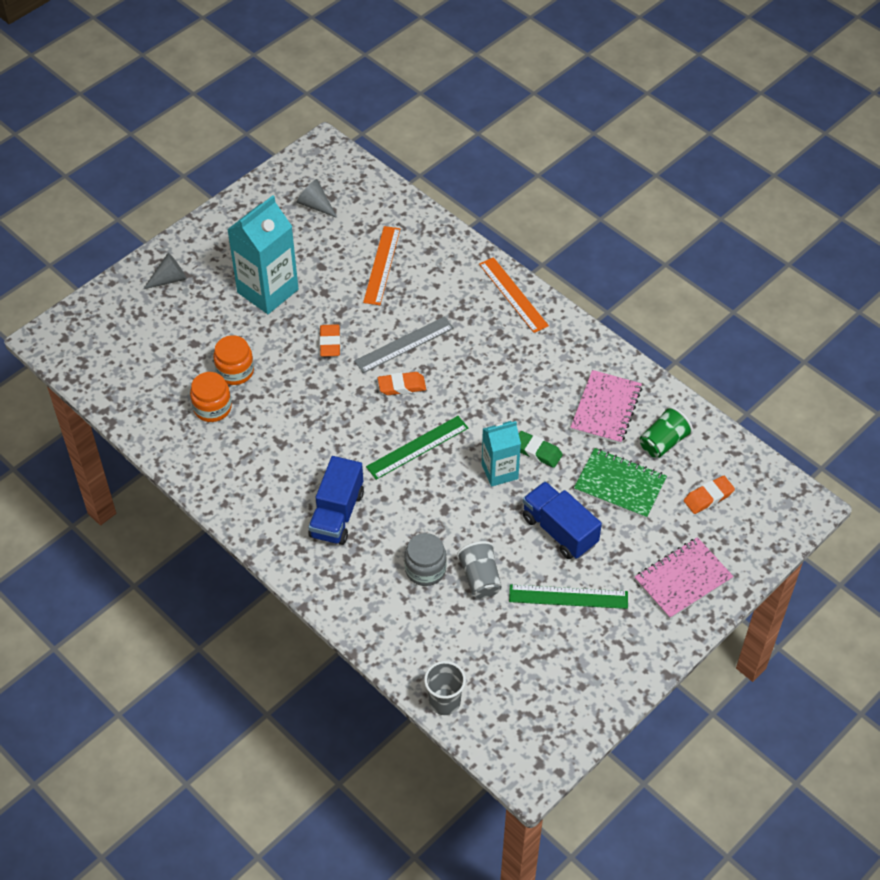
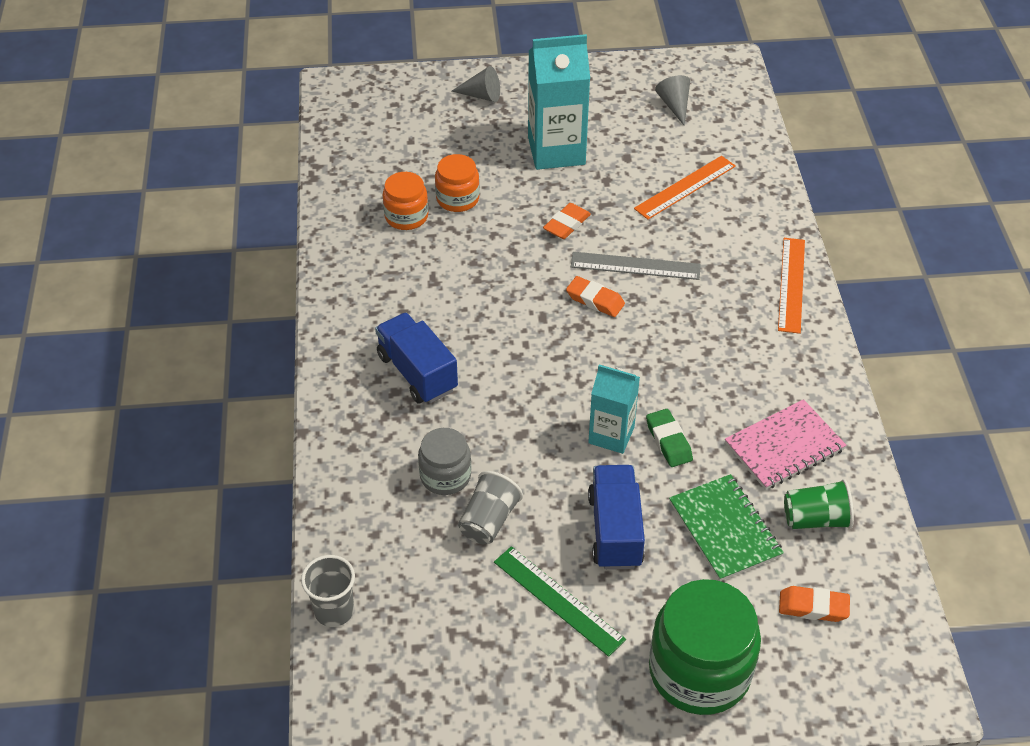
camera: 40 degrees right, 5 degrees down
blue truck [308,456,364,545] -> blue truck turned 90 degrees clockwise [375,312,458,404]
green ruler [366,416,468,480] -> none
pink notebook [635,537,734,619] -> green jar [649,579,761,715]

